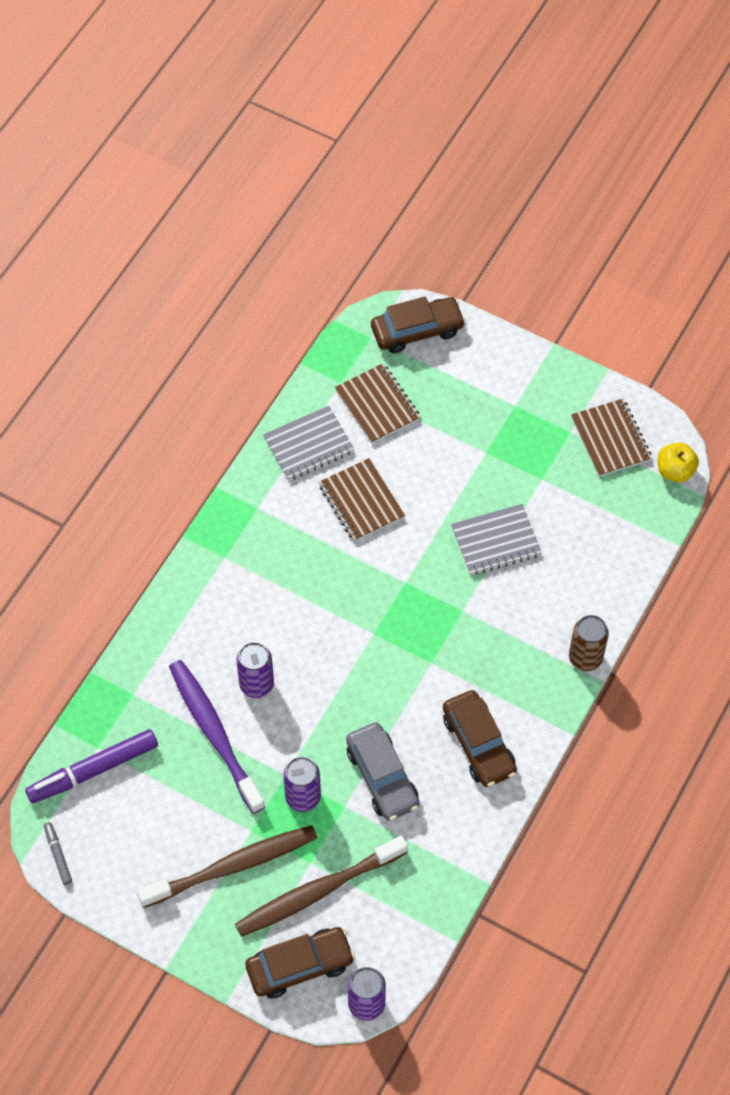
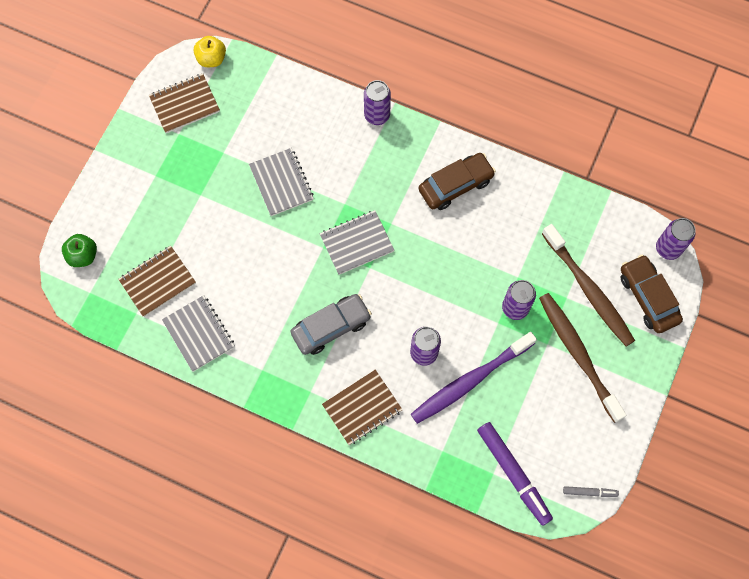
camera: 95 degrees left, 10 degrees up
grey marker [44,822,72,885] -> grey marker turned 150 degrees counterclockwise [563,486,619,497]
brown notebook [319,458,405,542] -> brown notebook moved to [322,370,403,445]
grey car [346,722,419,821] -> grey car moved to [290,294,372,355]
brown car [371,297,466,353] -> green apple [62,234,97,267]
brown can [569,615,609,671] -> purple can [364,80,391,125]
none -> grey notebook [320,210,394,275]

